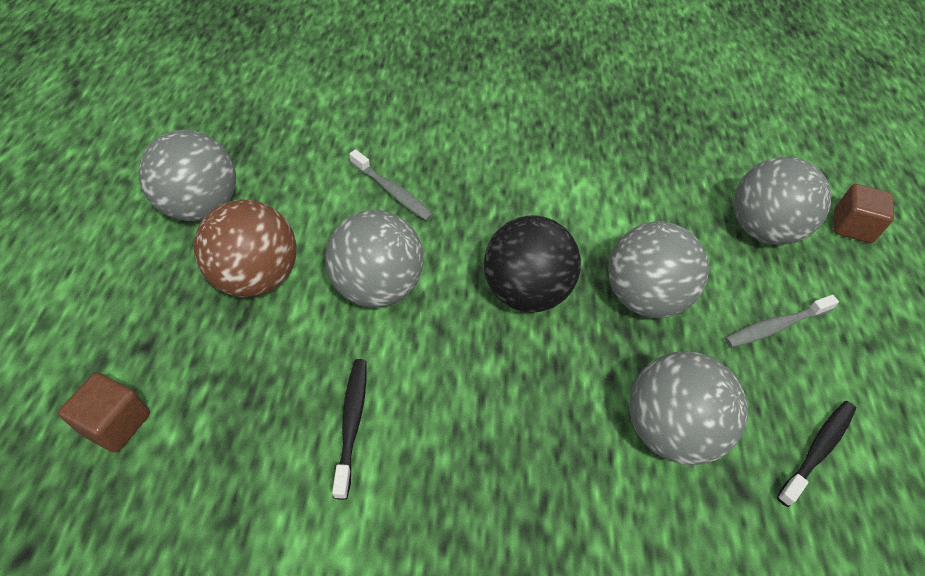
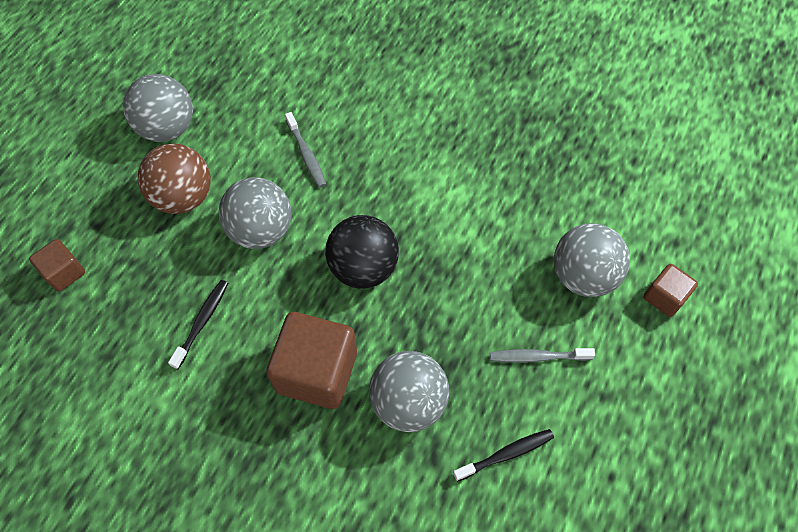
camera: 25 degrees right, 10 degrees up
grey ball [608,221,709,318] -> none
none -> brown cube [266,312,357,409]

